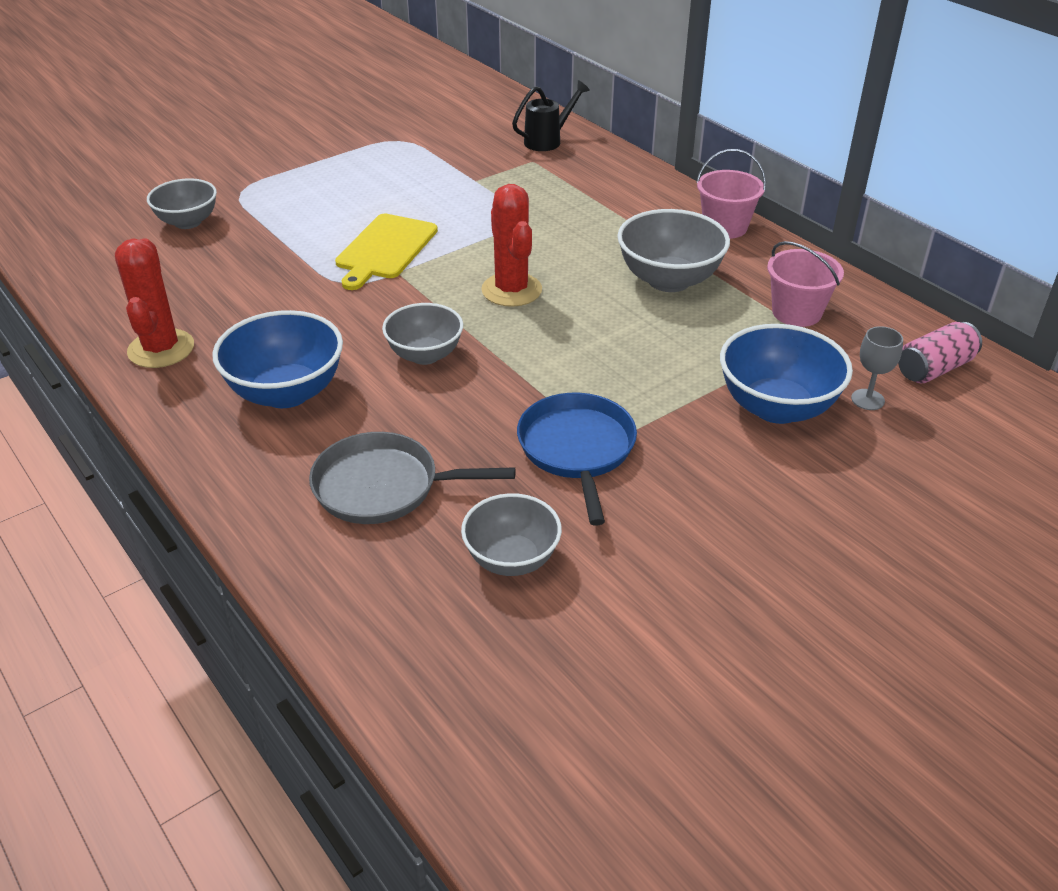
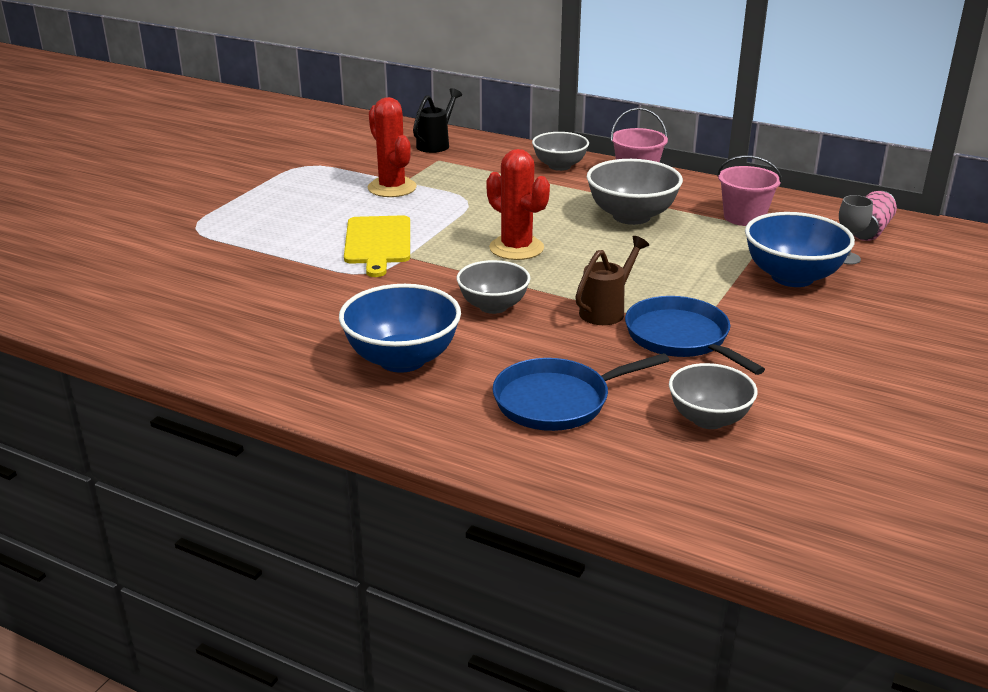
camera: 25 degrees left, 10 degrees down
red cactus [115,238,194,368] -> red cactus moved to [368,97,417,197]
grey bowl [147,178,217,229] -> grey bowl moved to [532,132,589,171]
grey pan [309,432,515,524] -> blue pan [492,353,669,431]
none -> brown watering can [575,236,649,325]

